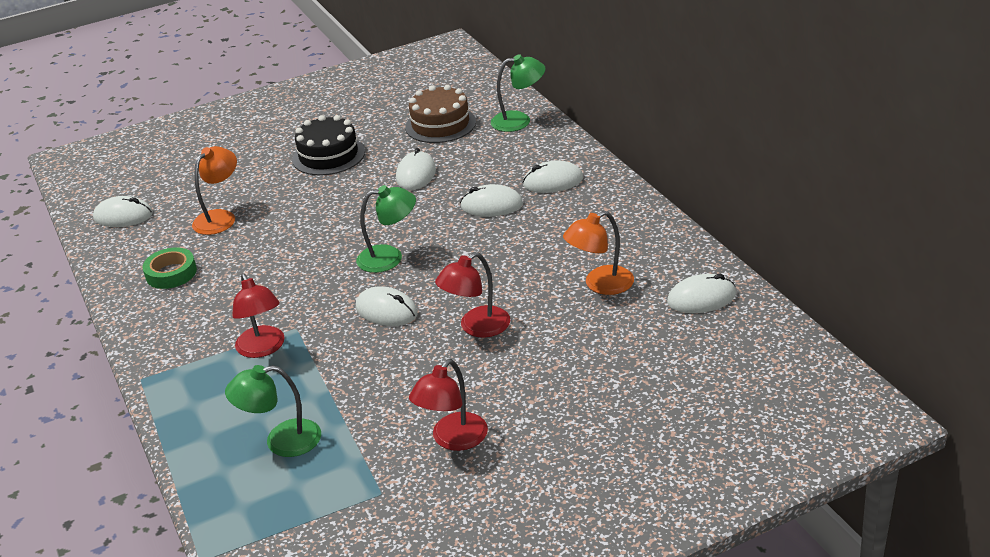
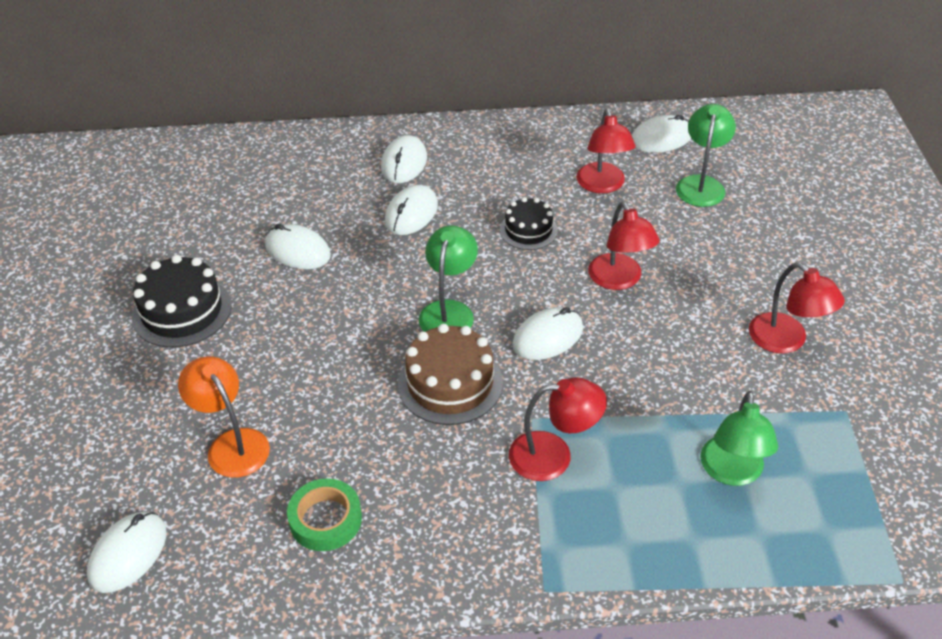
camera: 70 degrees left, 10 degrees up
brown cake [405,85,476,143] -> brown cake moved to [398,324,503,425]
green lamp [491,54,546,132] -> green lamp moved to [676,104,736,207]
orange lamp [563,211,634,295] -> red lamp [576,109,636,193]
white mouse [667,274,736,313] -> white mouse turned 60 degrees clockwise [632,115,691,153]
none -> black cake [500,197,558,250]

